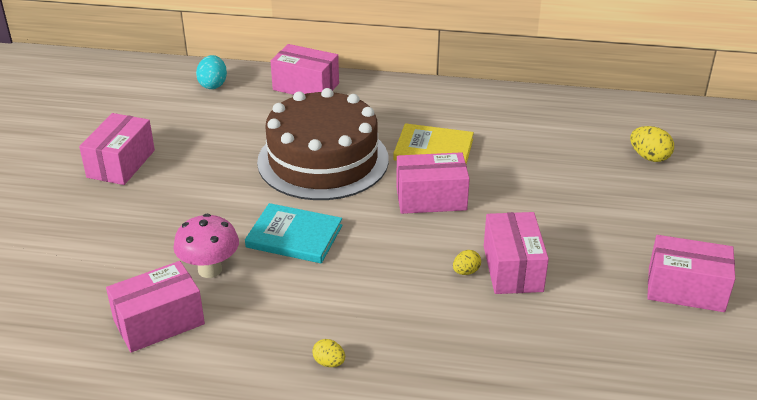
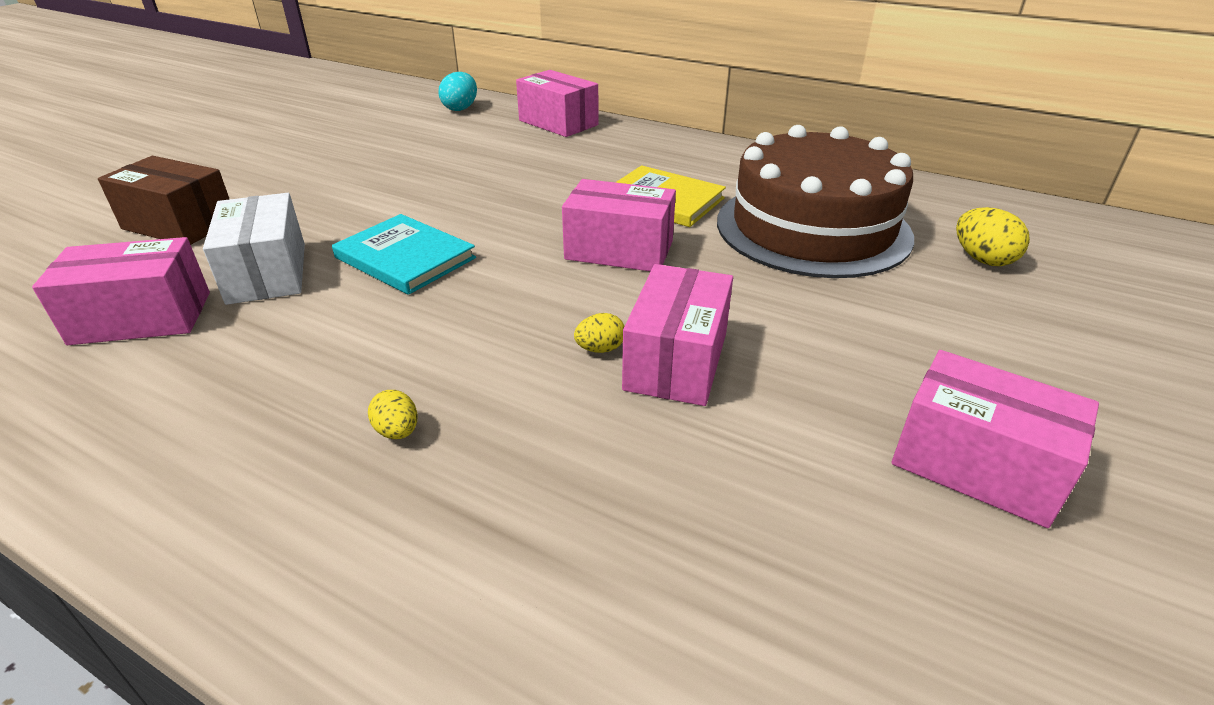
camera: 20 degrees right, 0 degrees up
pink box [79,113,155,185] -> none
pink mushroom [173,214,239,278] -> white box [203,193,305,305]
brown cake [257,88,389,200] -> brown cake moved to [717,125,914,278]
yellow egg [312,339,345,367] -> yellow egg moved to [368,390,417,439]
none -> brown box [98,156,229,245]

